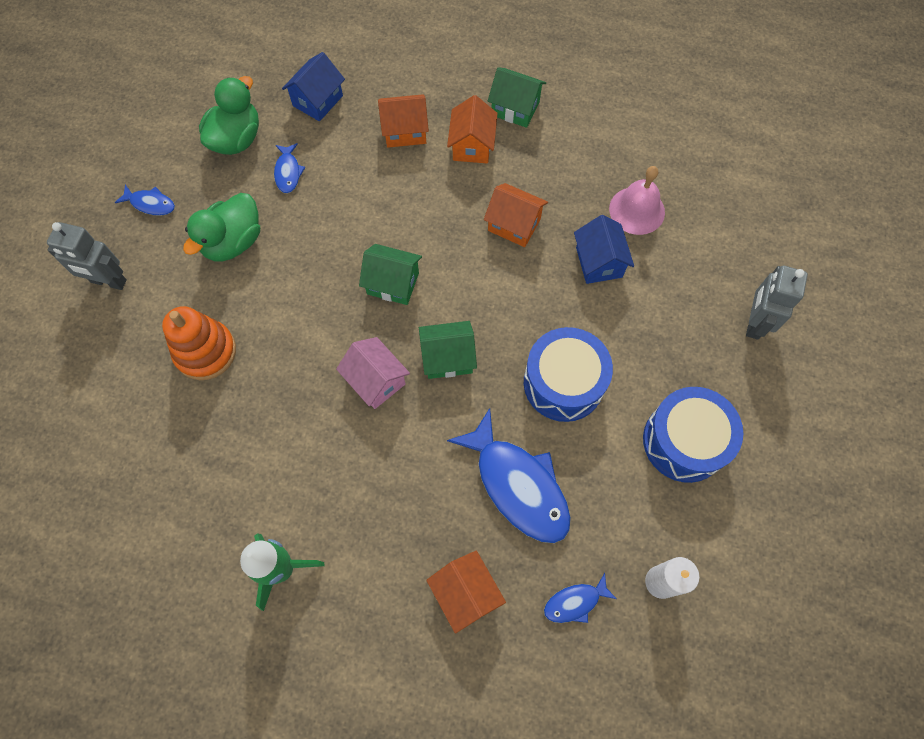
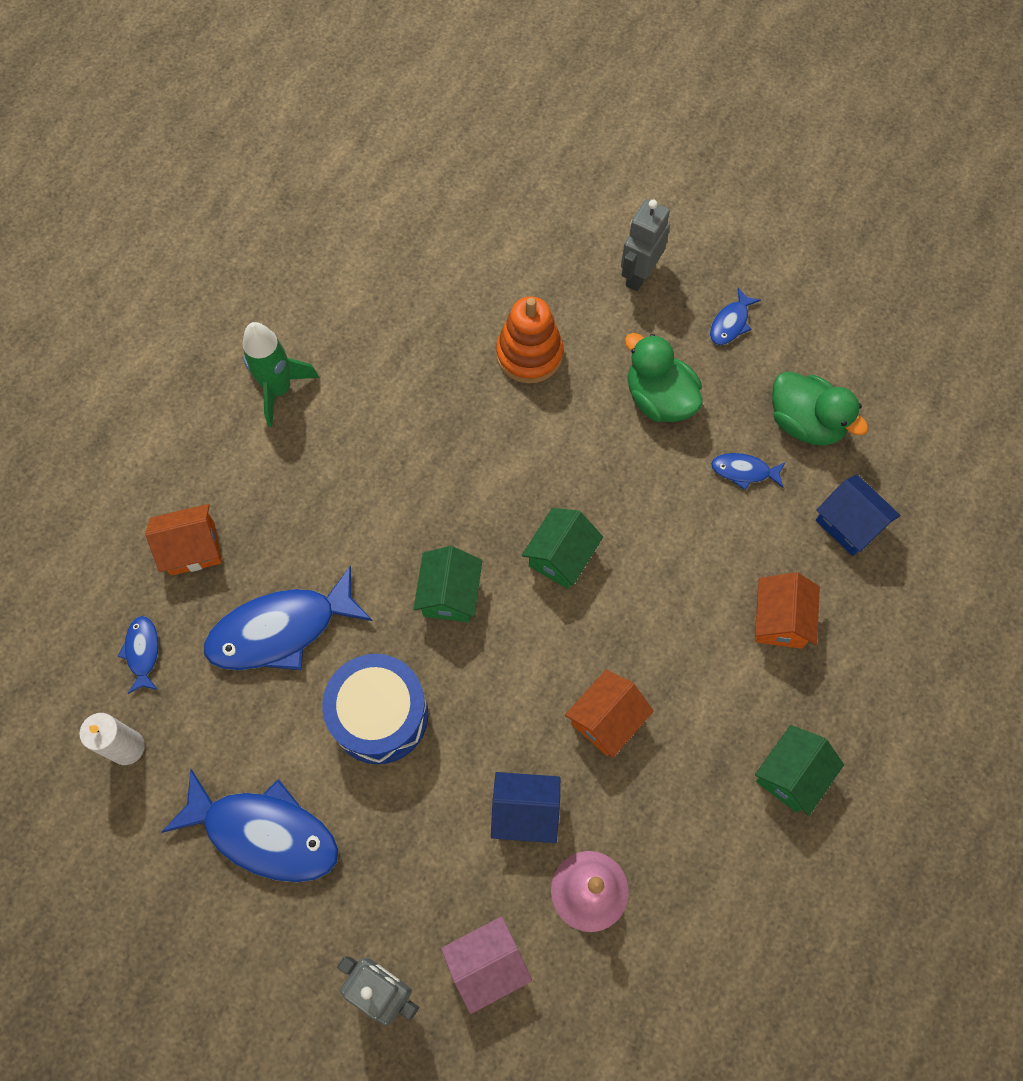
camera: 105 degrees right, 0 degrees up
pink house [336,337,410,409] -> pink house moved to [441,916,532,1014]
orange house [447,95,498,163] -> none
blue drum [643,387,743,483] -> blue fish [162,769,338,882]

